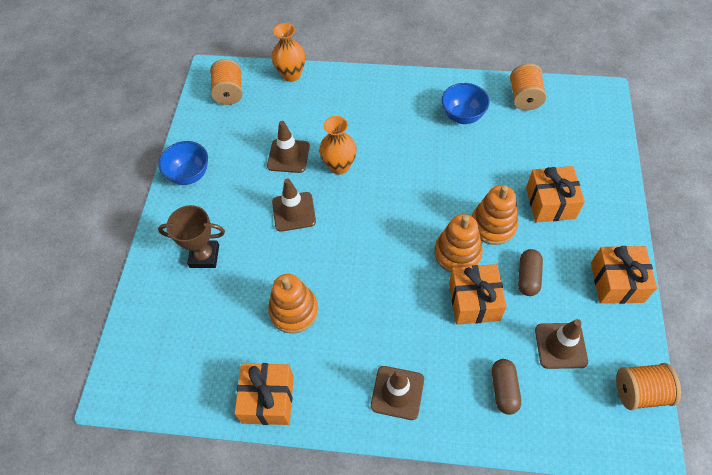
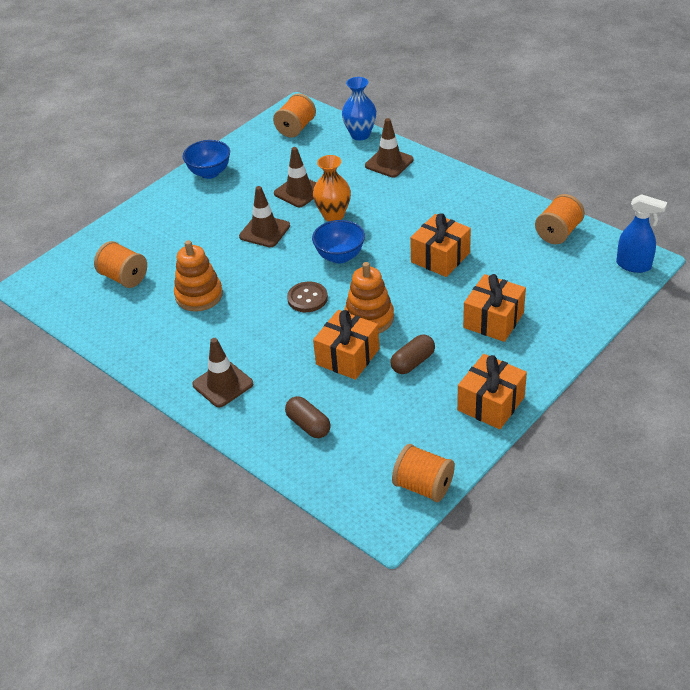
camera: 35 degrees right, 15 degrees down
brown trophy [158,205,225,268] -> none
orange gift [234,363,294,425] -> orange gift moved to [410,213,471,277]
orange vase [272,23,305,82] -> blue vase [342,77,377,140]
blue bowl [442,83,490,124] -> blue bowl moved to [312,220,365,264]
orange stacking toy [472,185,518,245] -> none
brown capsule [492,359,521,415] -> brown capsule turned 75 degrees counterclockwise [285,396,331,438]
brown traffic cone [535,319,588,369] -> brown traffic cone moved to [365,118,414,178]
none -> orange spool [94,241,147,288]
none -> brown button [287,282,328,312]
none -> blue spray bottle [616,194,667,273]

